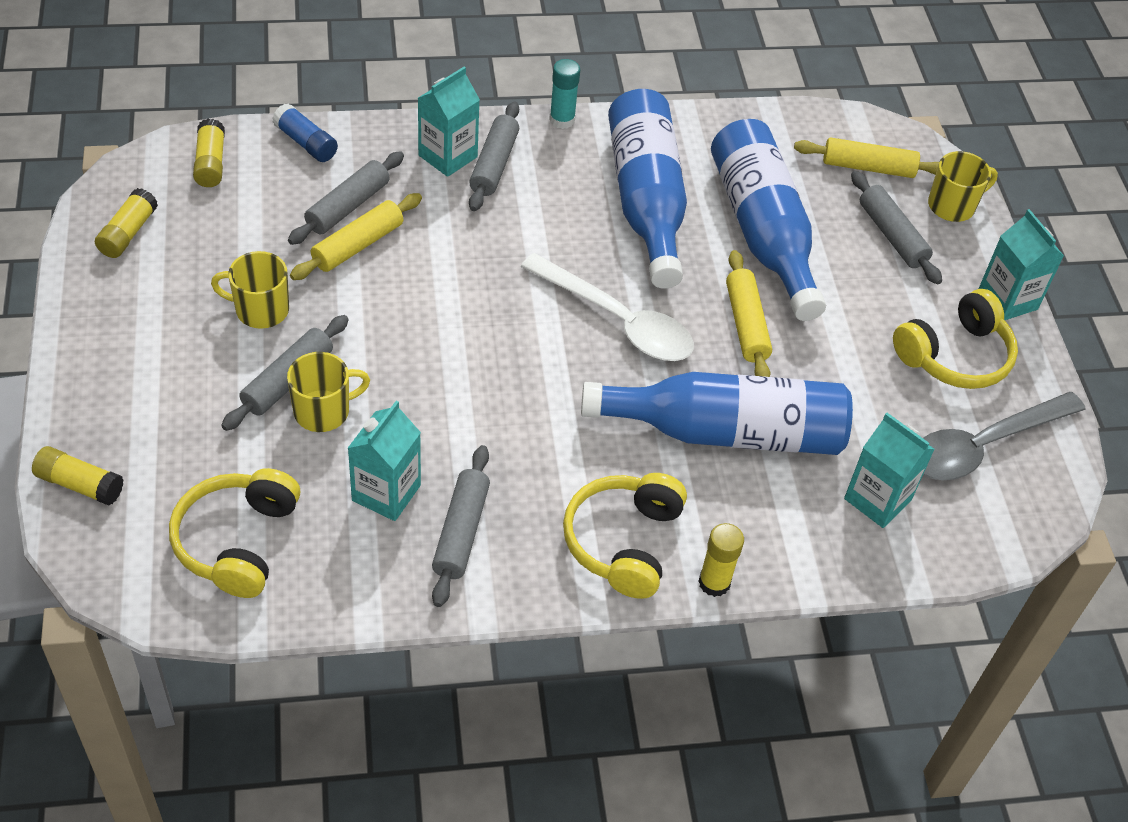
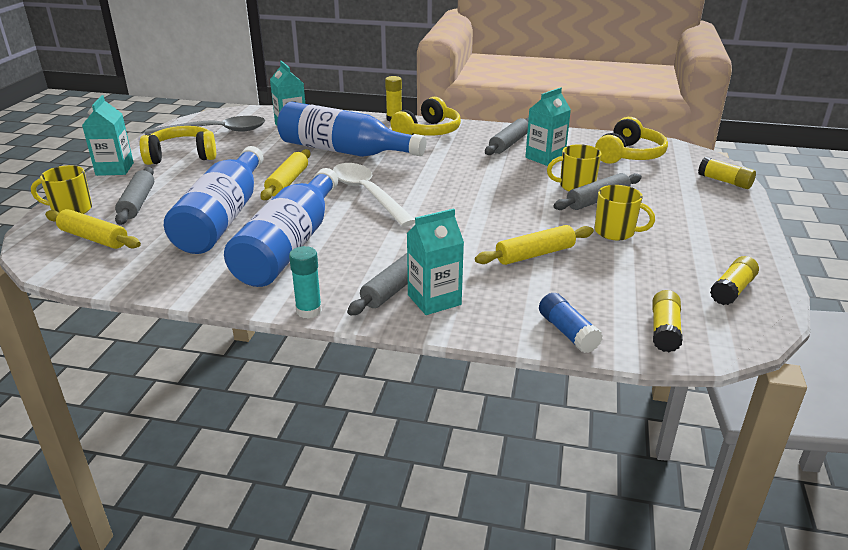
camera: 155 degrees left, 20 degrees down
grey rolling pin [288,151,404,245] -> none

